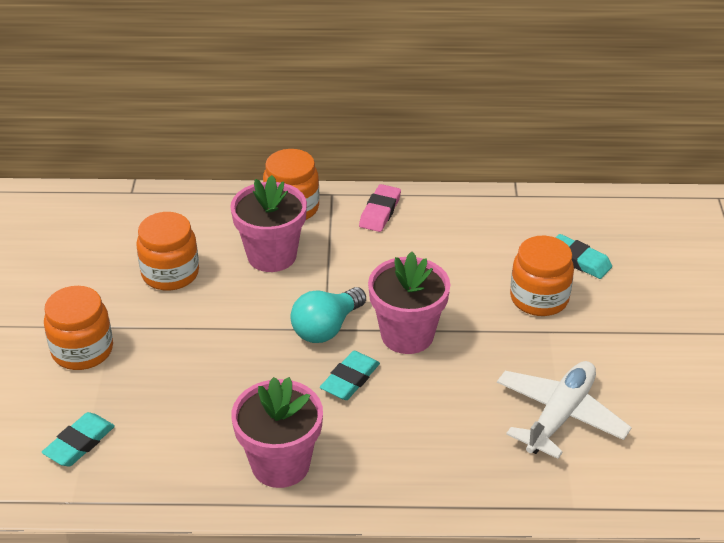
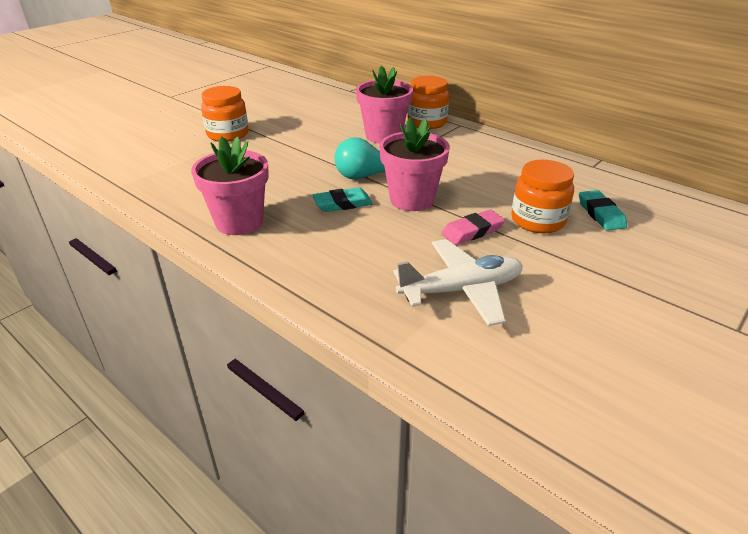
camera: 40 degrees right, 5 degrees down
turquoise eraser [42,412,115,467] -> none
orange jar [136,212,199,291] -> none
pink eraser [359,184,401,232] -> pink eraser moved to [441,210,505,245]

